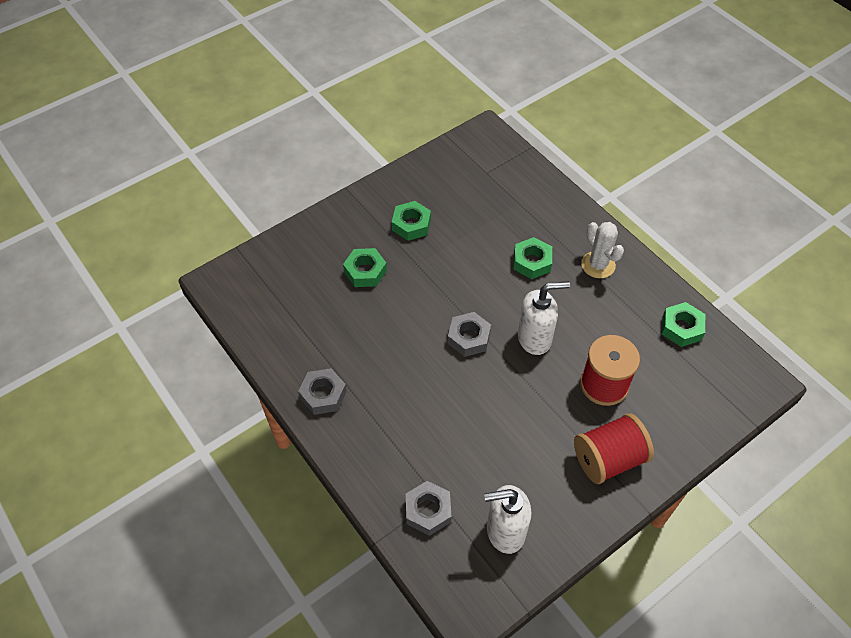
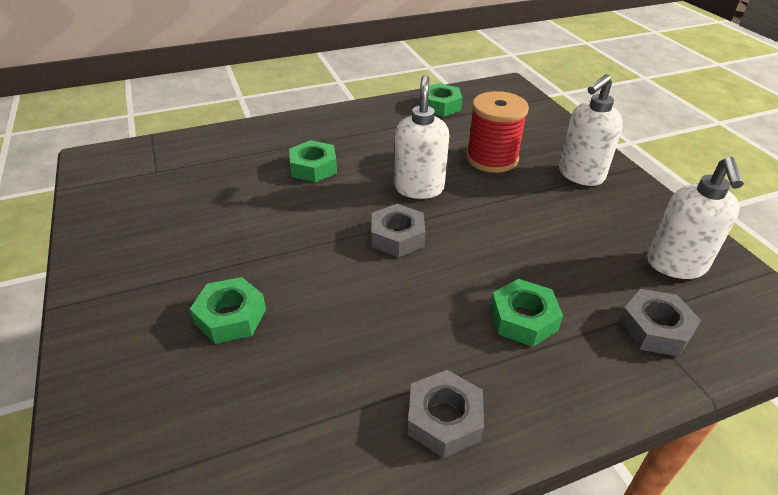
camera: 75 degrees left, 15 degrees down
green nut [392,201,431,241] -> green nut moved to [490,279,563,347]
red spool [574,413,654,484] -> white soap dispenser [559,74,623,186]
white cactus [581,222,624,278] -> none

